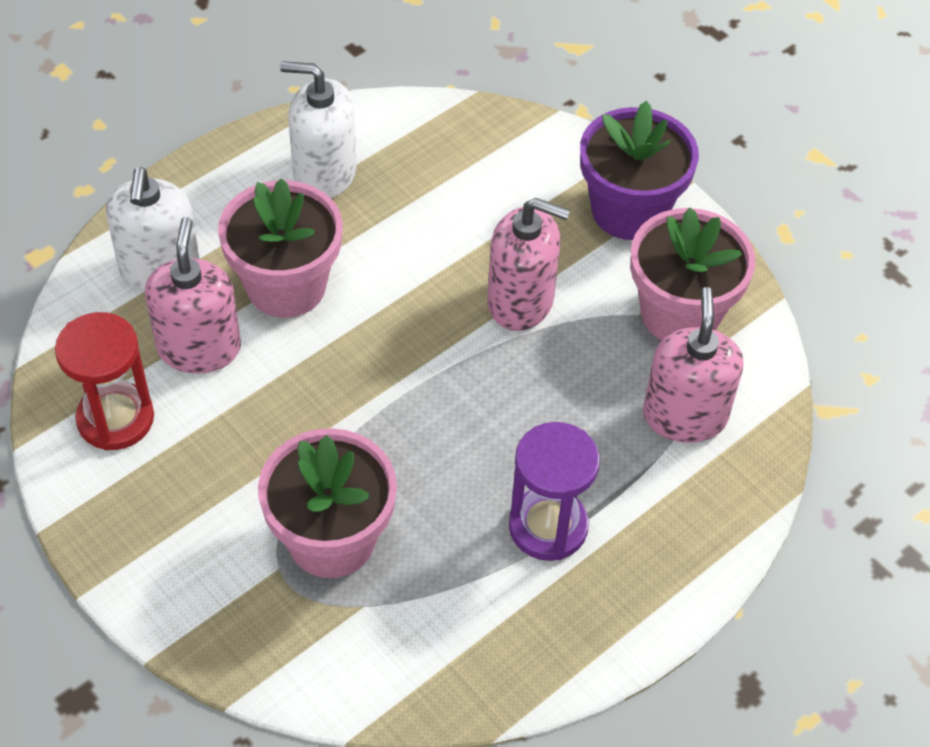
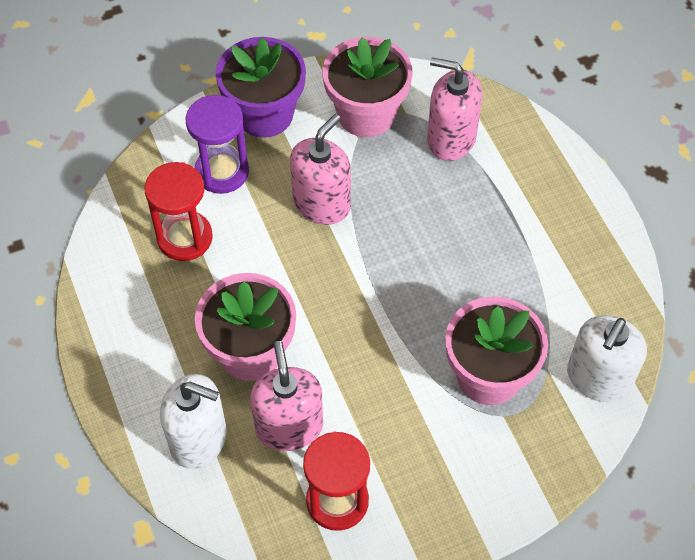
camera: 70 degrees left, 5 degrees up
pink soap dispenser [145,217,241,374] -> pink soap dispenser turned 60 degrees clockwise [250,341,323,451]
white soap dispenser [280,61,357,198] -> white soap dispenser moved to [567,315,647,402]
purple hourglass [509,422,600,561] -> purple hourglass moved to [186,95,249,194]
none -> red hourglass [144,162,213,261]

